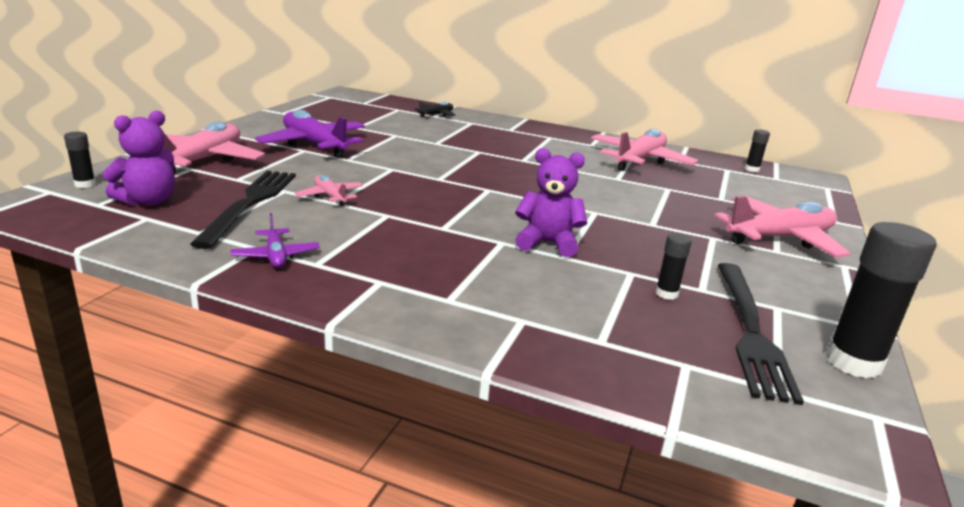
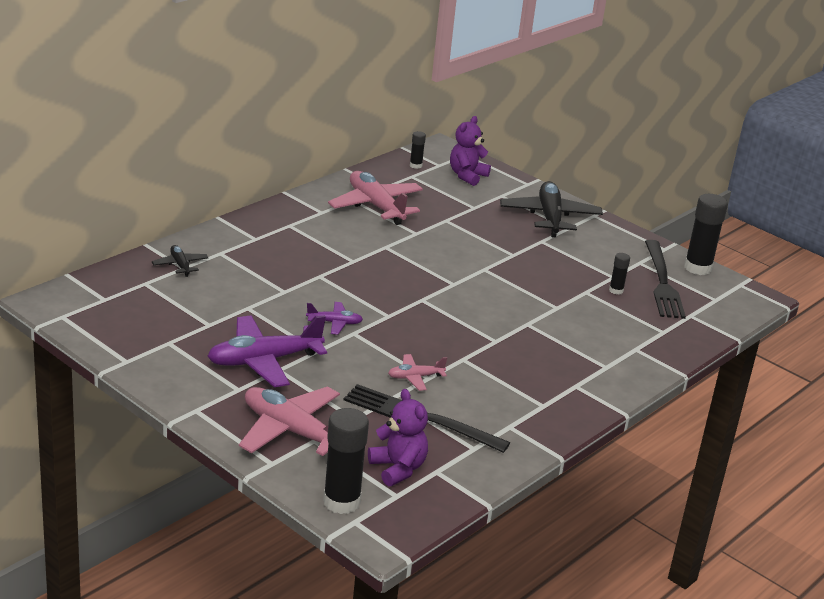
camera: 70 degrees left, 5 degrees up
black glue stick [64,132,96,188] -> black glue stick [323,408,369,514], size x2.00
purple plane [230,213,320,268] -> purple plane moved to [306,302,363,335]
purple teddy bear [515,148,587,257] -> purple teddy bear moved to [450,116,491,186]
pink plane [714,196,851,258] -> black plane [500,181,603,238]
black fork [718,263,804,405] -> black fork turned 60 degrees clockwise [645,240,686,319]

